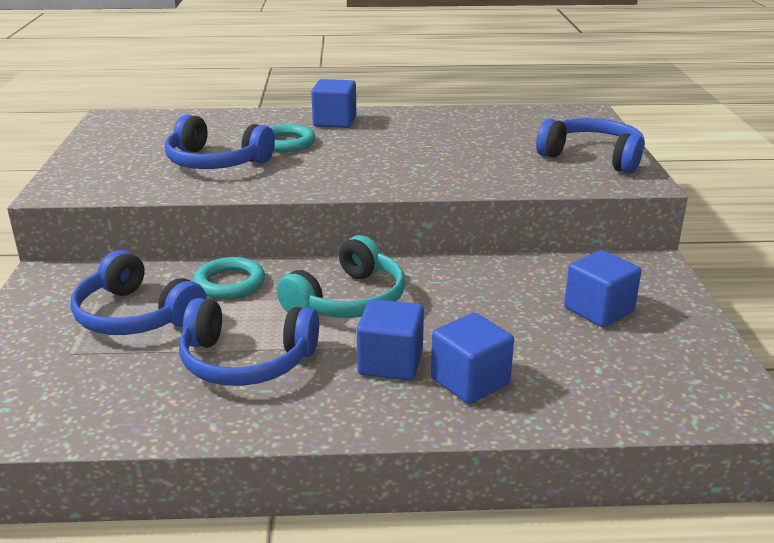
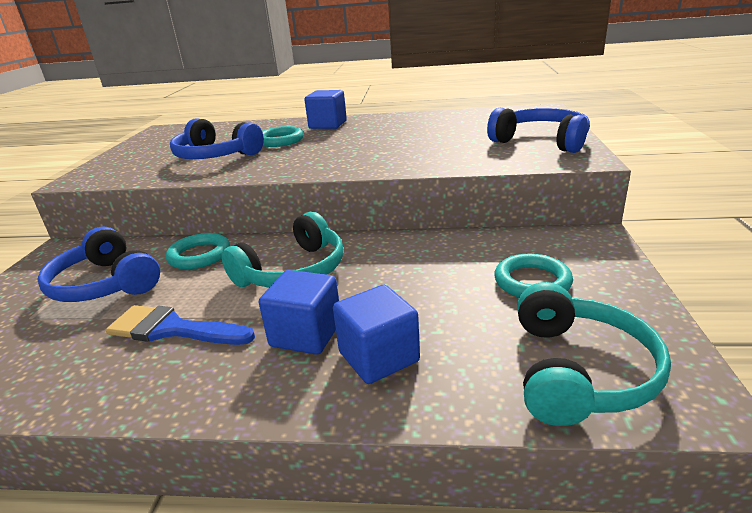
camera: 10 degrees right, 0 degrees up
blue headphones [179,298,319,386] -> blue brush [106,305,255,345]
blue cube [564,250,641,327] -> turquoise ring [494,254,573,298]
none -> turquoise headphones [517,282,671,426]

